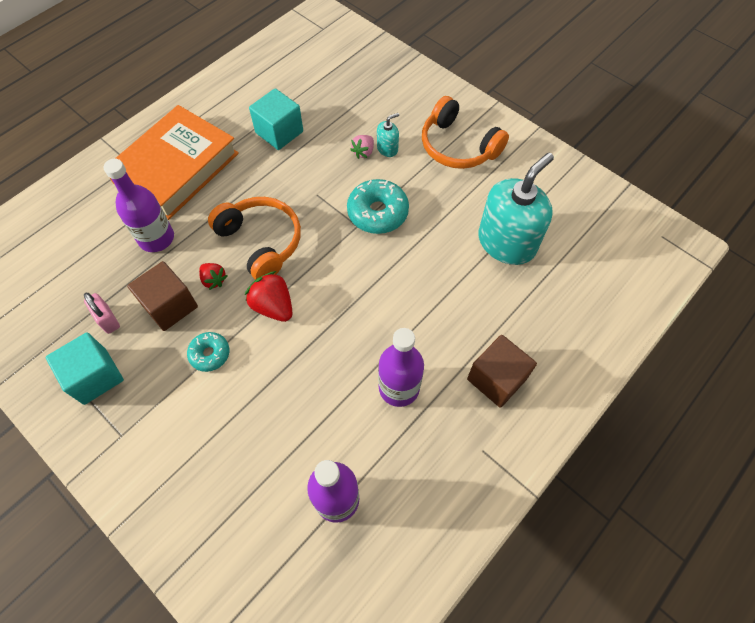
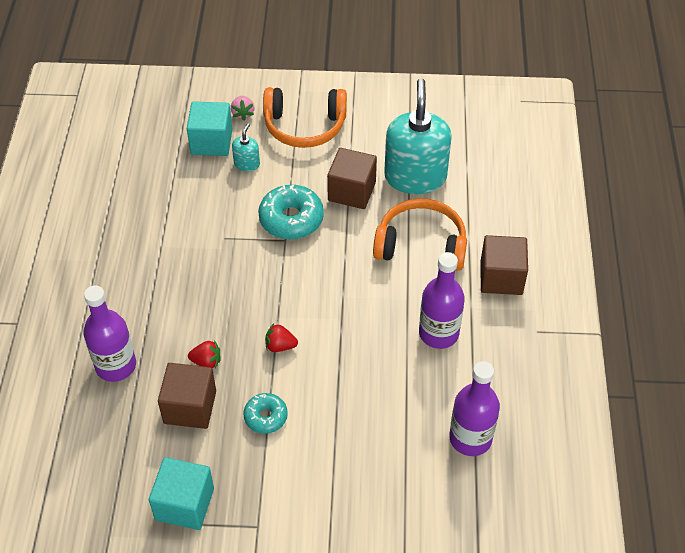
camera: 40 degrees left, 10 degrees down
pink padlock [84,293,120,334] -> none
orange book [110,105,239,220] -> none
orange headphones [208,197,301,280] -> orange headphones moved to [373,198,467,271]
red strawberry [245,271,292,322] -> red strawberry [265,323,298,352], size x0.61
turquoise cube [249,88,303,150] -> turquoise cube moved to [187,101,232,156]
pink strawberry [350,135,374,159] -> pink strawberry moved to [231,96,255,121]
none -> brown cube [327,148,377,209]

